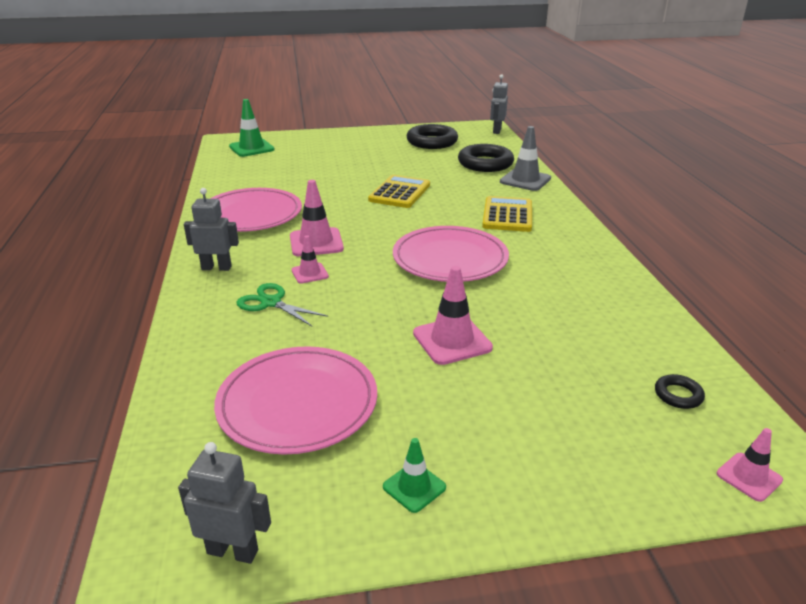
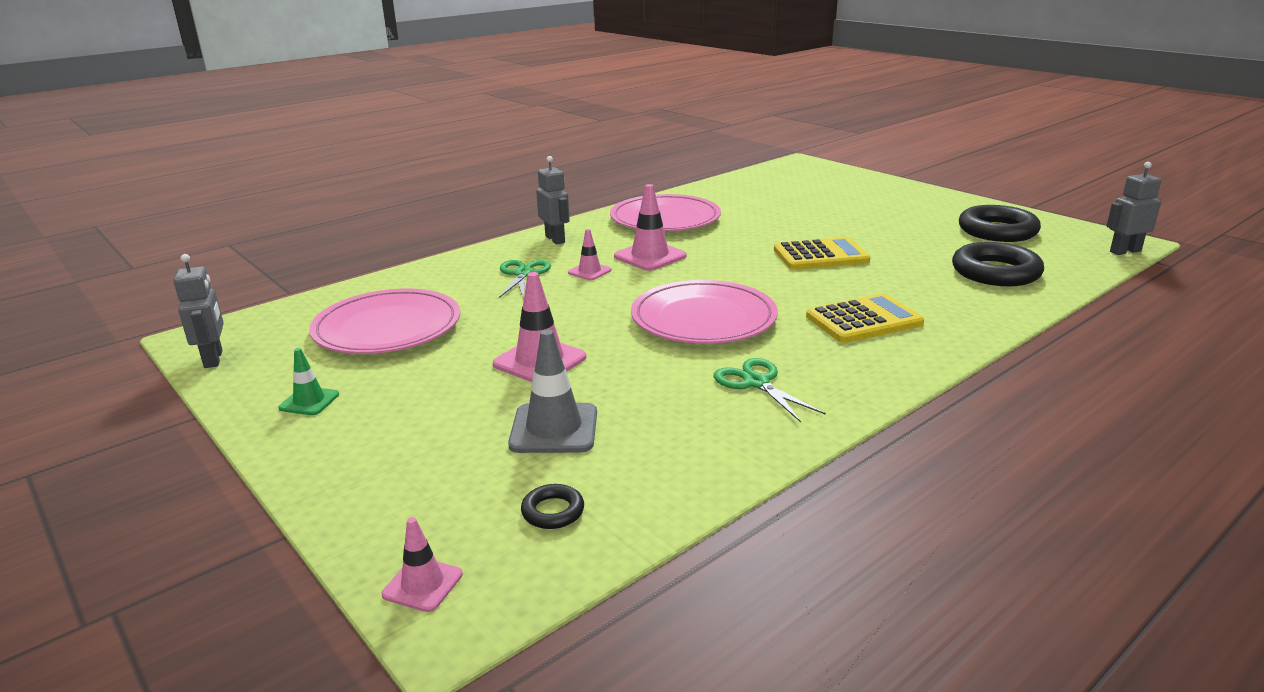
camera: 60 degrees right, 5 degrees down
green traffic cone [229,99,275,157] -> none
grey traffic cone [500,126,551,191] -> grey traffic cone moved to [508,329,597,453]
none -> green scissors [714,358,826,422]

